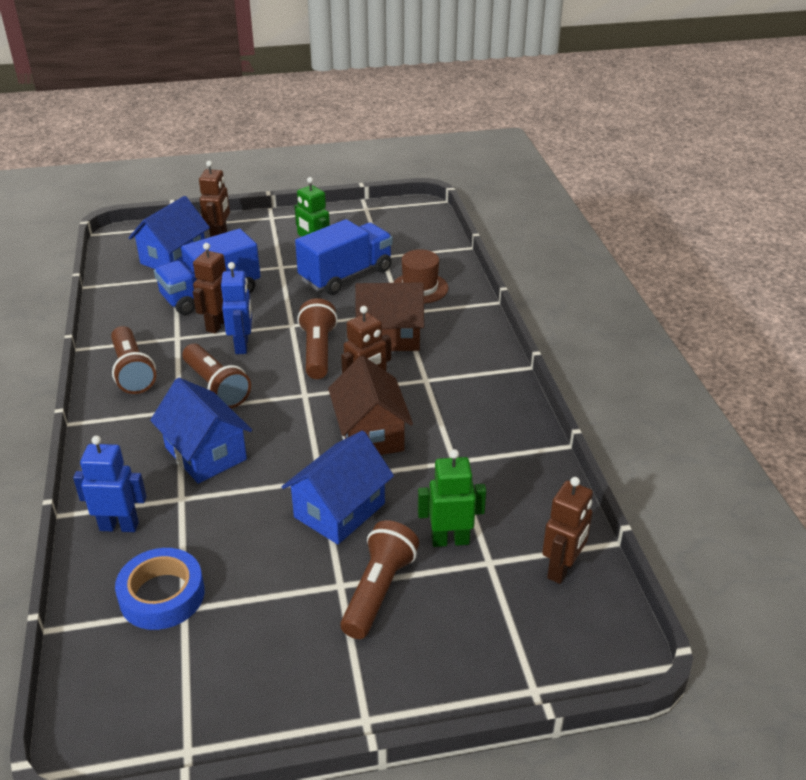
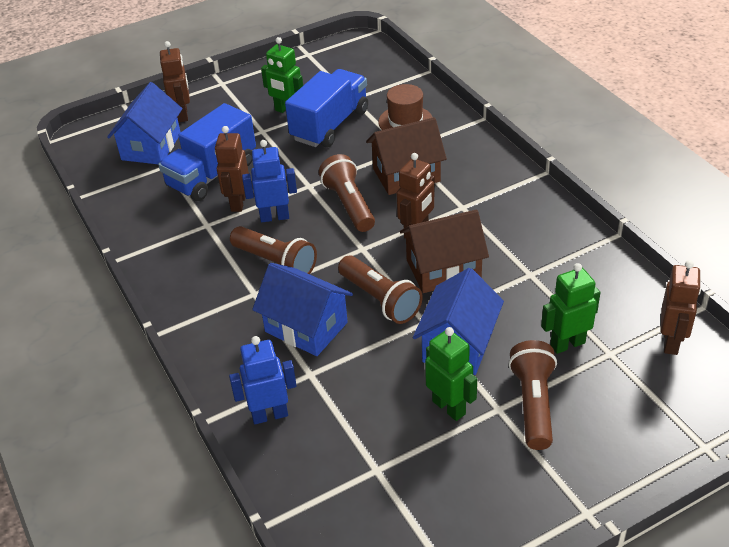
camera: 15 degrees left, 5 degrees up
brown flashlight [111,326,156,394] -> brown flashlight moved to [338,256,423,324]
blue tape [115,548,205,630] -> none
blue robot [221,262,252,354] -> blue robot turned 75 degrees counterclockwise [242,140,297,222]
brown house [328,356,413,455] -> brown house turned 75 degrees counterclockwise [400,210,489,293]
none -> green robot [425,327,477,421]

